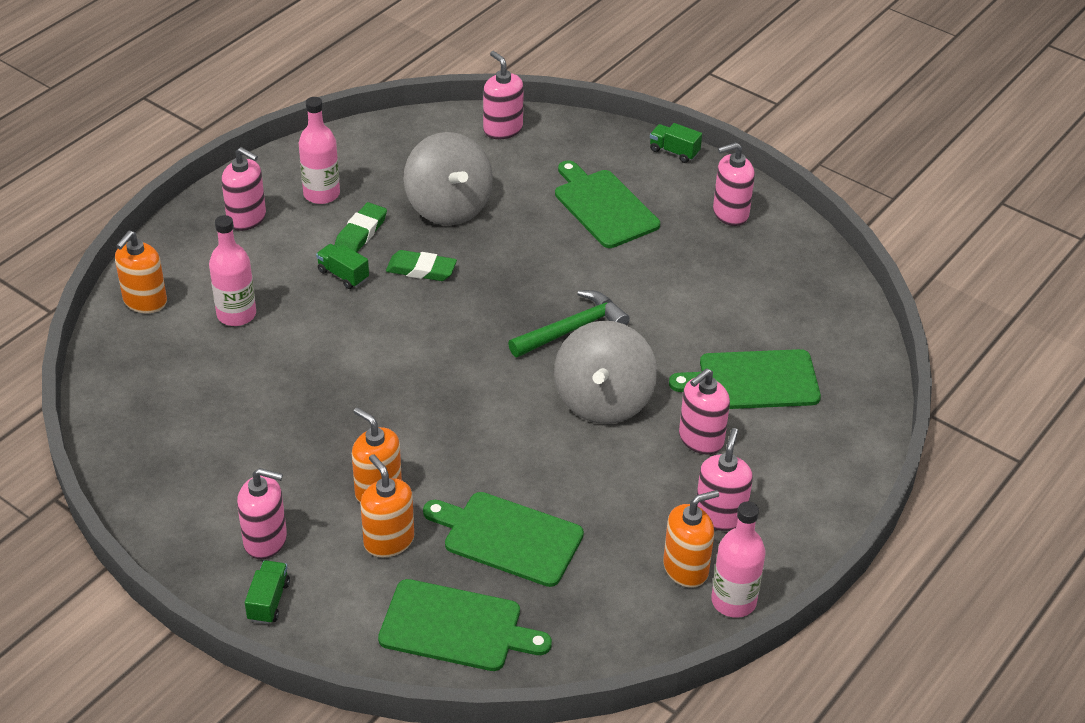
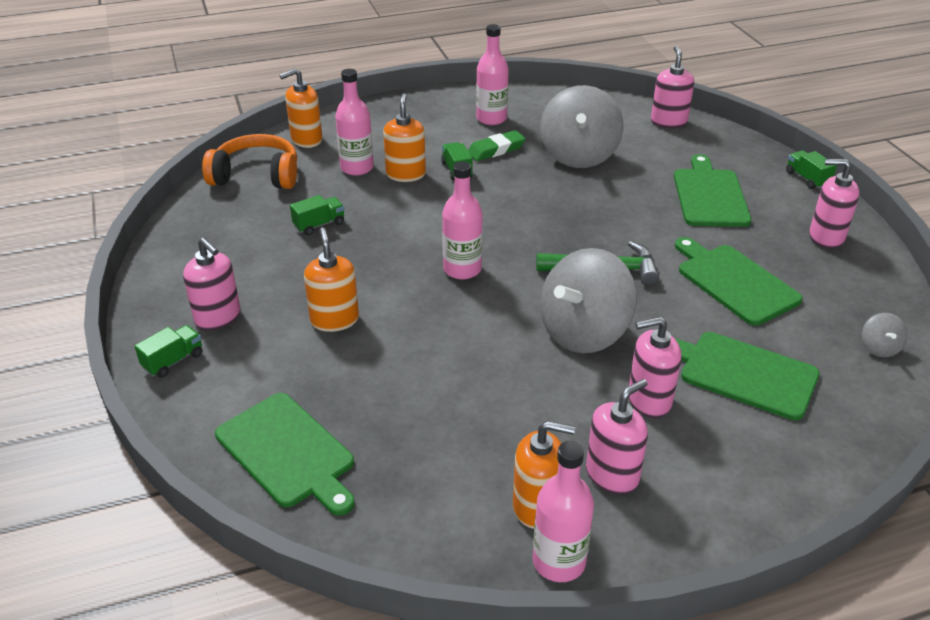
camera: 35 degrees right, 5 degrees down
pink soap dispenser [222,147,266,231] -> none
orange soap dispenser [360,454,414,557] -> orange soap dispenser moved to [383,93,426,182]
green eraser [386,250,457,281] -> none
green cutting board [423,492,584,587] -> green cutting board moved to [675,237,803,326]
none -> orange headphones [202,134,297,189]
none -> green truck [290,195,345,235]
none -> pink bottle [442,161,483,279]
none -> grey spinning top [862,313,908,357]

